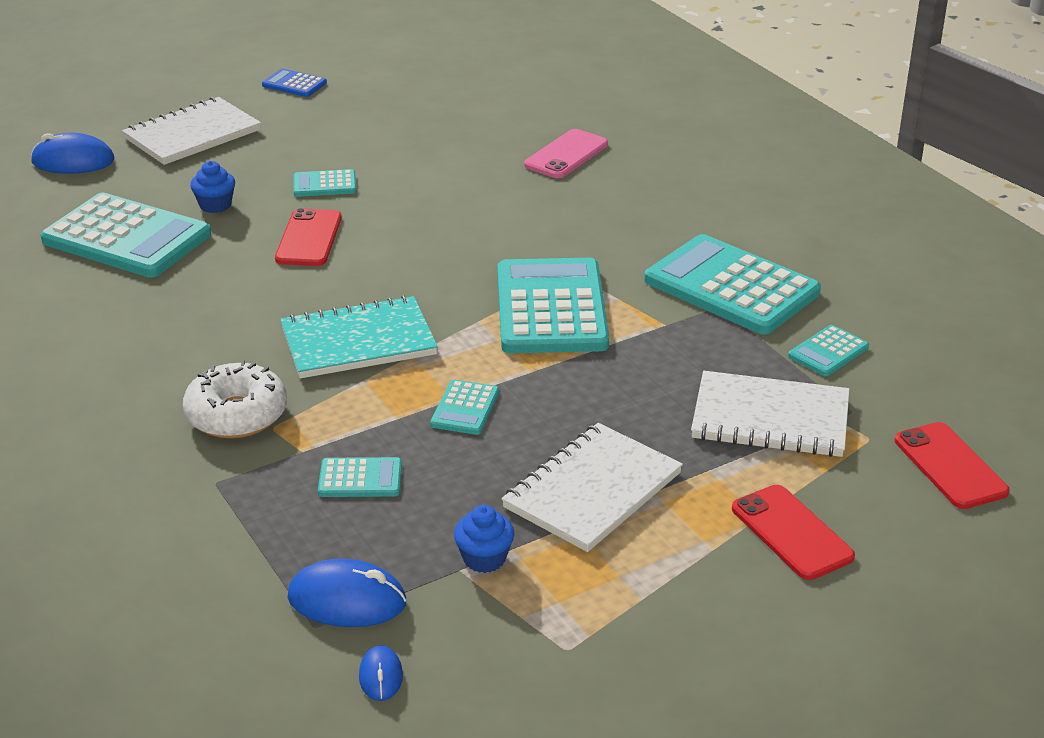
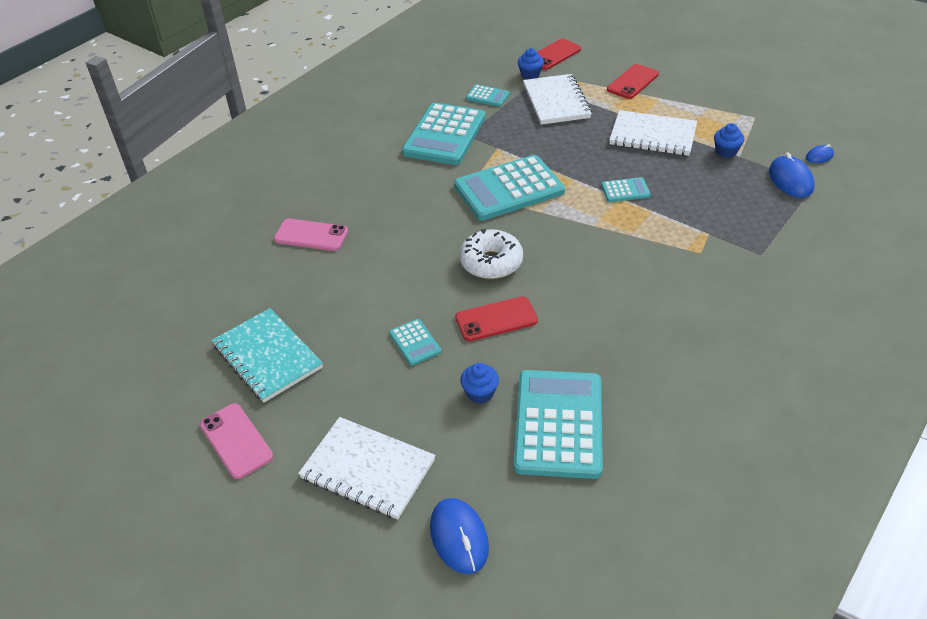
camera: 110 degrees left, 10 degrees up
white donut [183,360,287,438] -> white donut moved to [459,229,523,279]
blue calculator [262,69,327,97] -> pink phone [200,403,273,479]
turquoise notebook [280,295,438,378] -> turquoise notebook moved to [212,308,323,402]
turquoise calculator [318,457,402,497] -> none
none -> blue cupcake [518,48,544,79]

